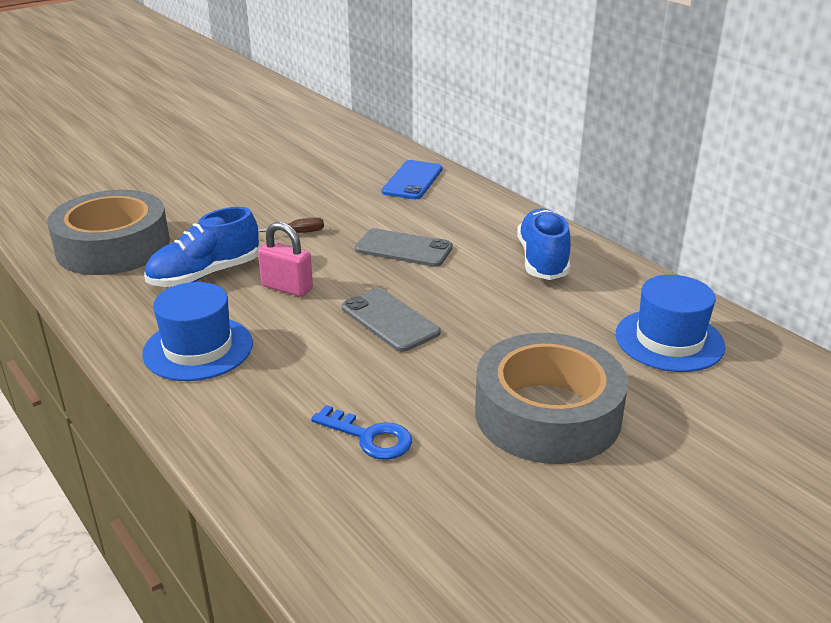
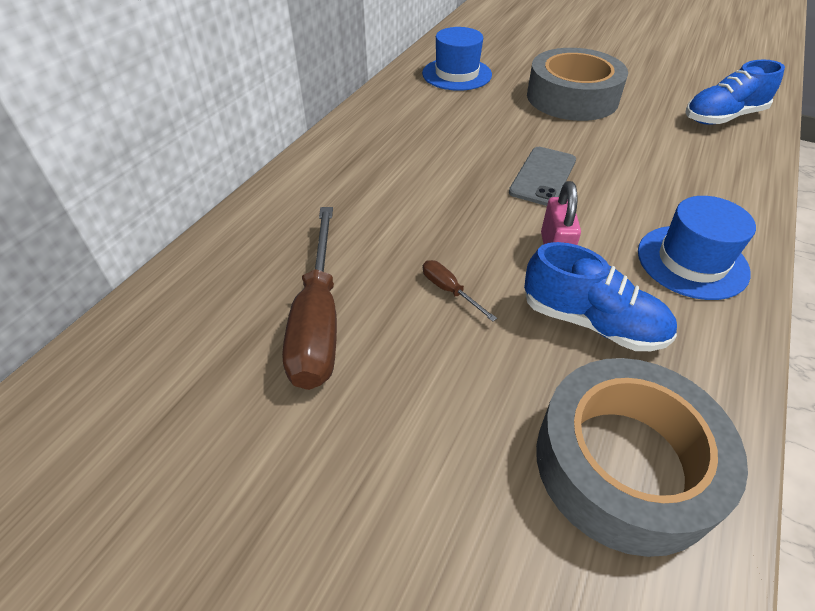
camera: 115 degrees left, 15 degrees up
blue key [311,405,412,460] -> none
grey phone [355,228,453,267] -> none
blue phone [382,160,443,199] -> none
blue shoe [517,208,571,280] -> blue shoe moved to [686,59,785,125]
none -> brown screwdriver [282,207,337,390]

